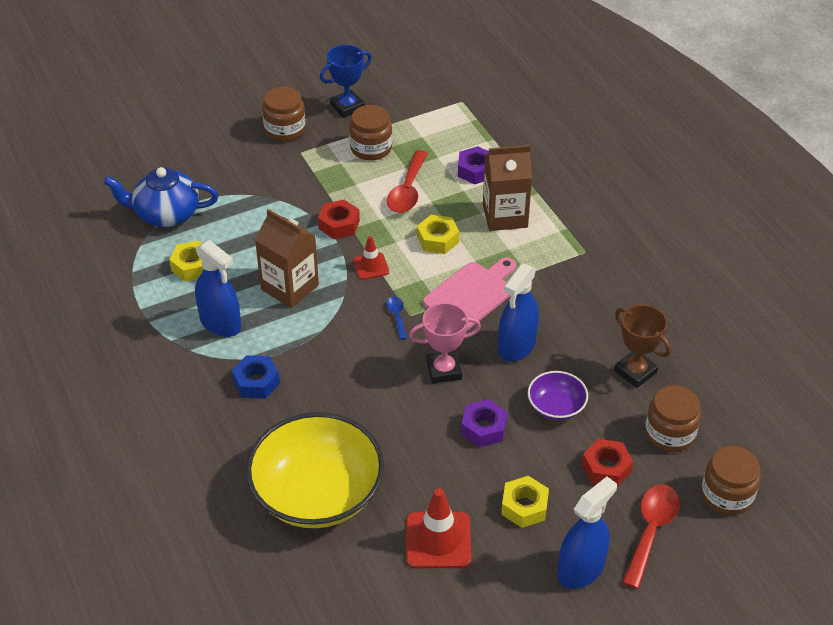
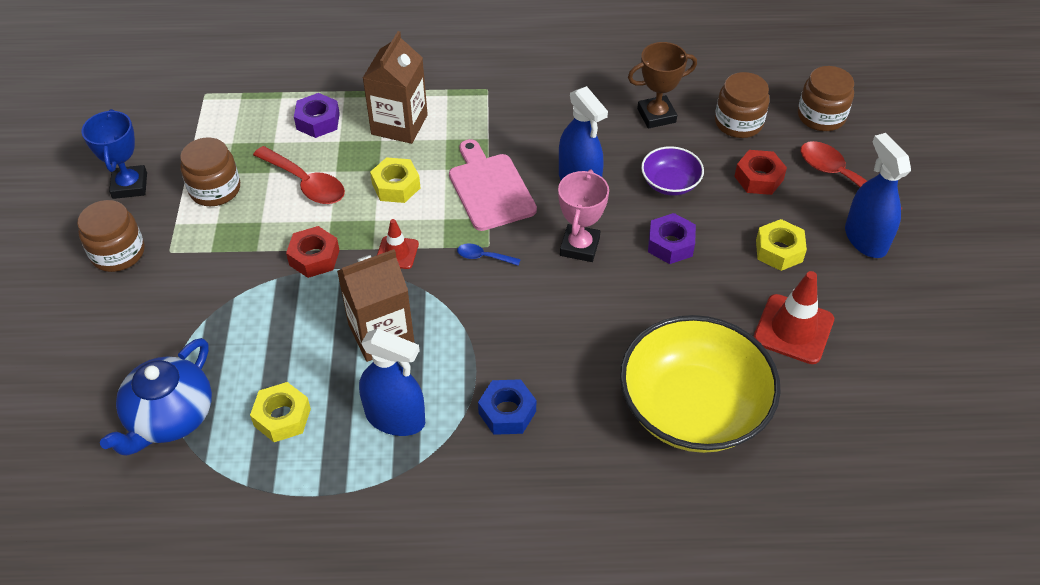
camera: 65 degrees left, 5 degrees up
blue spray bottle [195,240,241,337] -> blue spray bottle turned 45 degrees clockwise [359,328,425,436]

